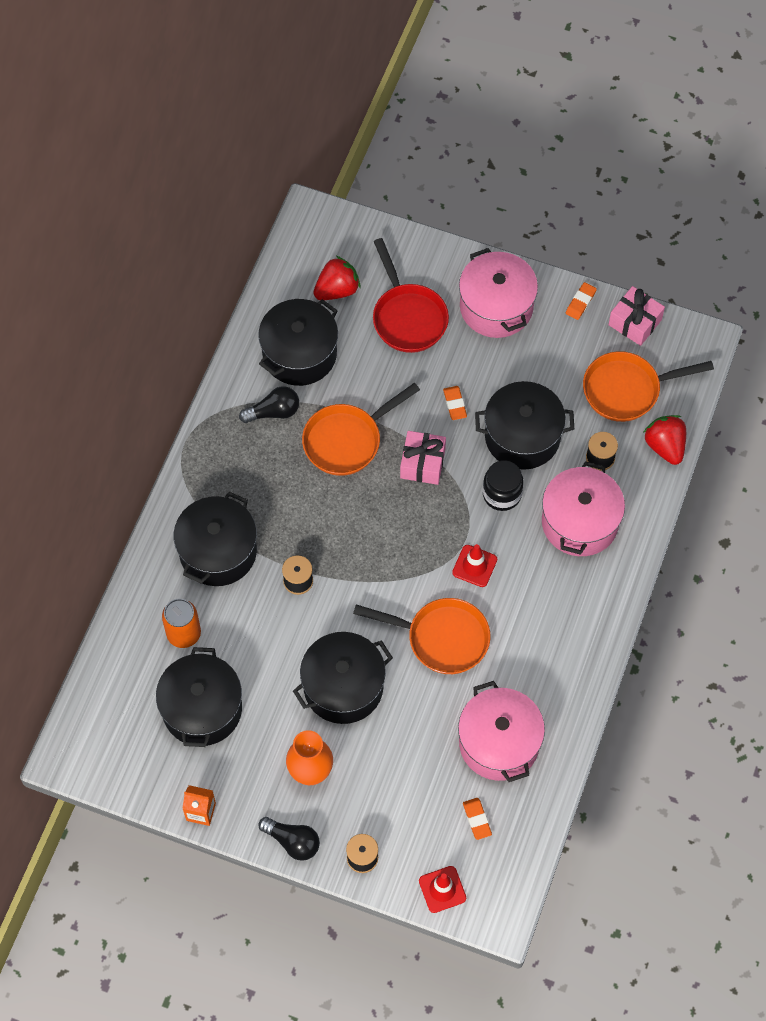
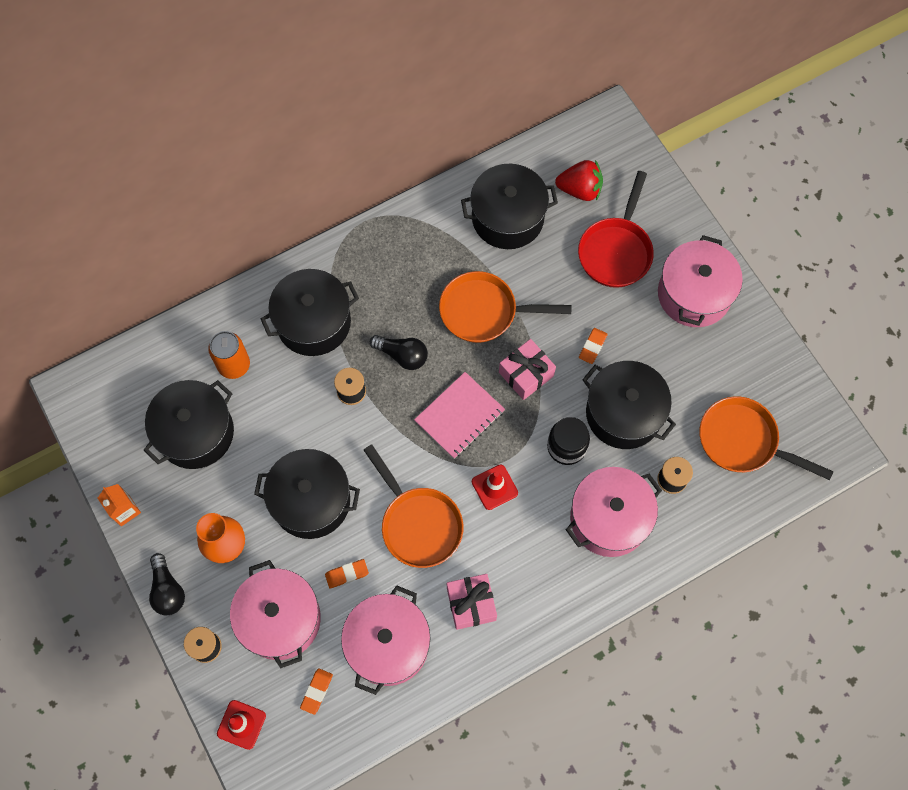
camera: 40 degrees right, 5 degrees up
black light bulb [239,386,299,423] -> black light bulb moved to [370,335,428,370]
orange eraser [566,282,597,320] -> orange eraser moved to [325,559,369,588]
pink gift [608,286,665,346] -> pink gift moved to [447,574,497,630]
red strawberry [643,415,686,465] -> none
none -> pink pot [230,560,321,669]
none -> pink notebook [414,372,505,459]

